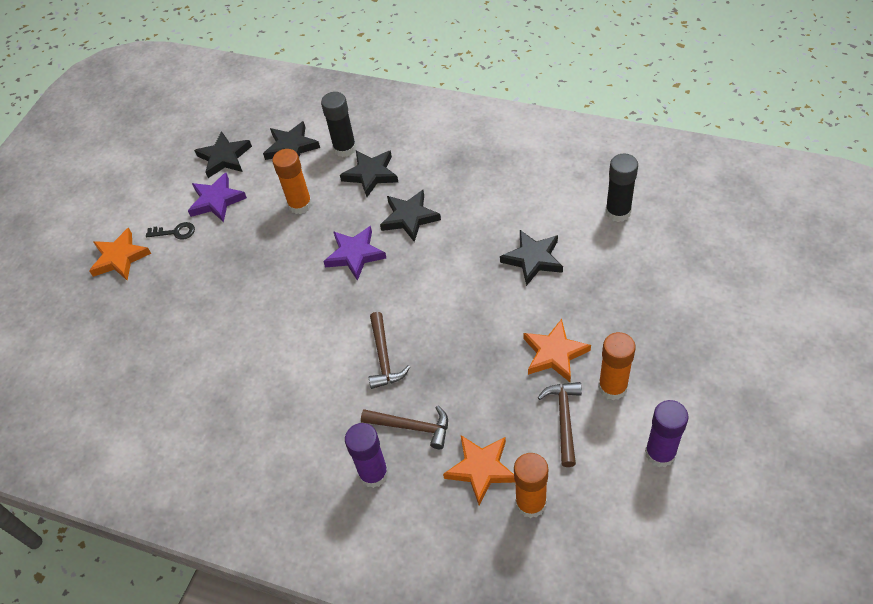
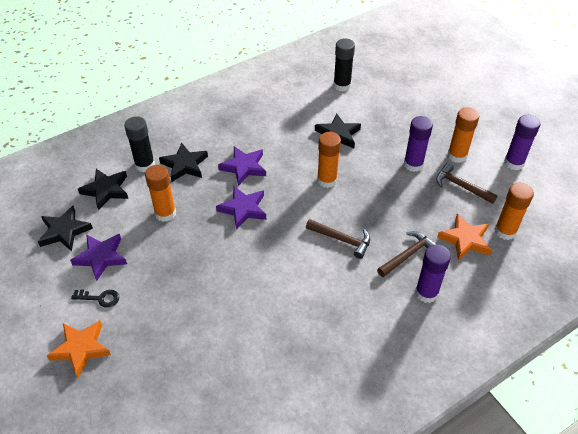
camera: 60 degrees left, 5 degrees down
black key [146,222,195,240] -> black key turned 60 degrees clockwise [71,289,119,308]
black star [380,190,441,242] -> purple star [218,146,266,186]
orange star [523,319,591,382] -> purple glue stick [404,116,433,172]
none -> orange glue stick [317,132,341,188]

